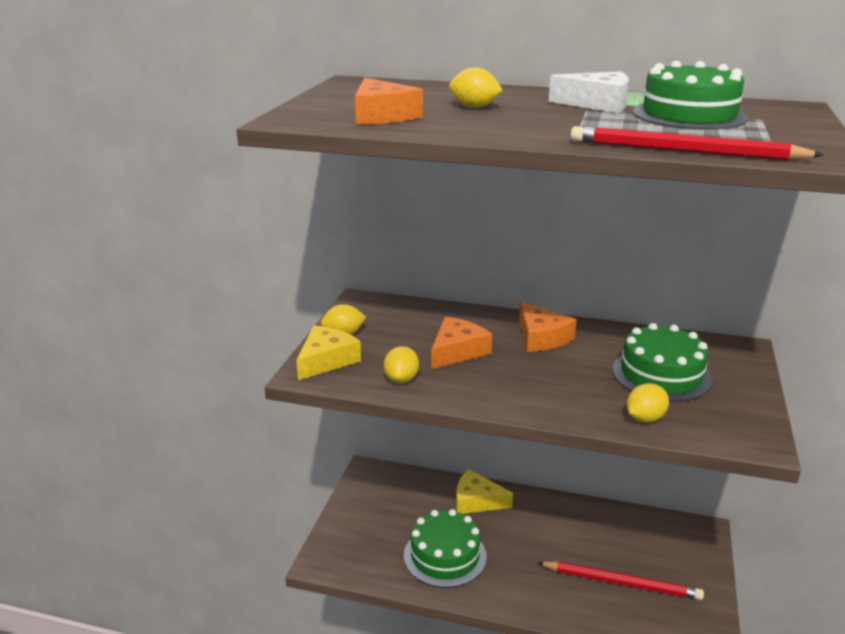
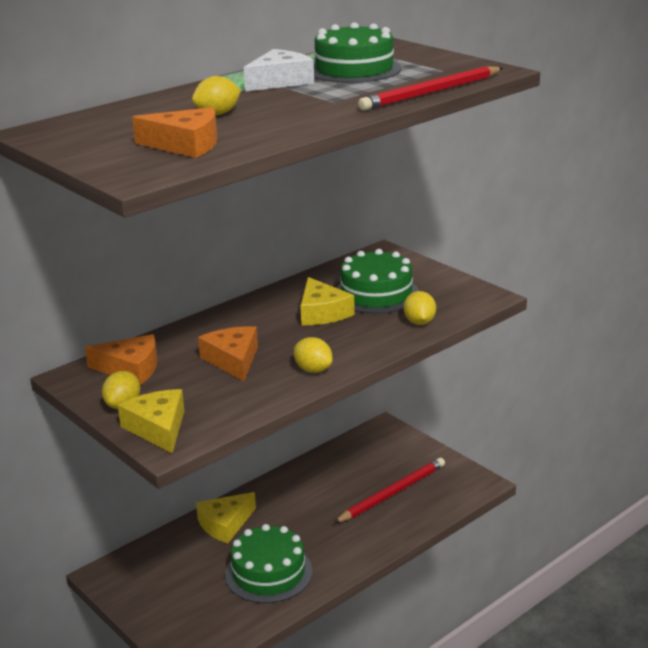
camera: 55 degrees left, 0 degrees up
yellow lemon [384,346,419,383] -> yellow lemon moved to [294,337,333,373]
orange cheese [519,301,577,352] -> orange cheese moved to [85,334,158,385]
none -> yellow cheese [300,277,355,325]

